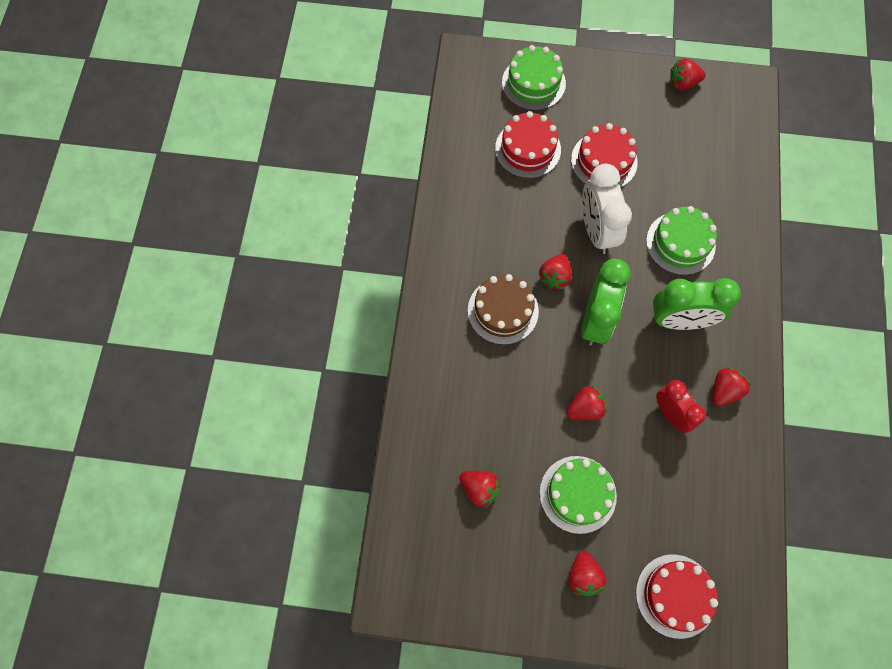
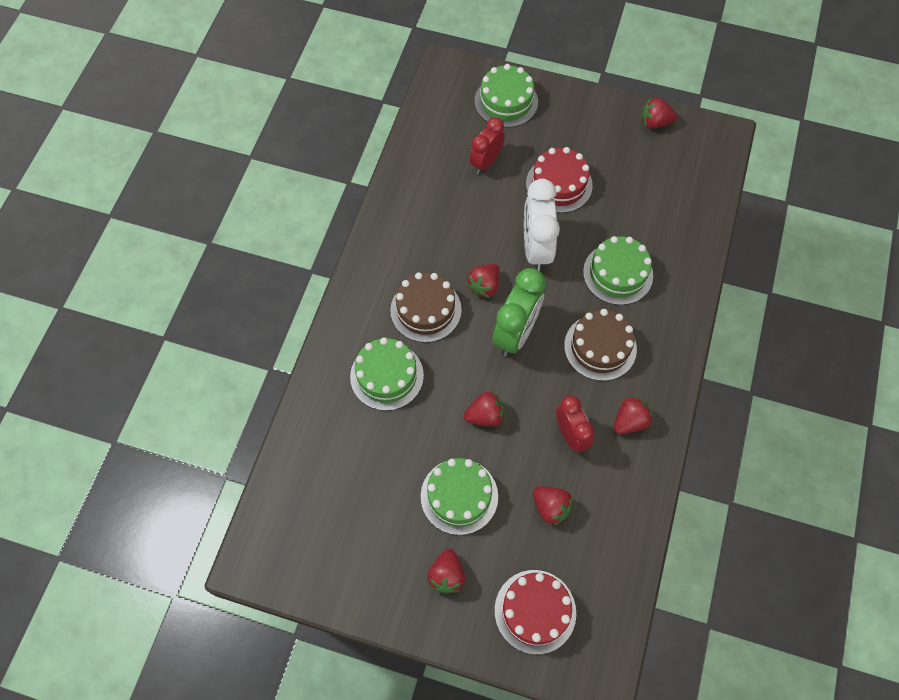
camera: 10 degrees right, 5 degrees down
red strawberry [459,471,501,508] -> red strawberry moved to [533,486,573,526]
red cake [495,111,561,178] -> red clock [470,117,505,174]
green clock [652,278,741,330] -> brown cake [564,309,637,381]
none -> green cake [350,337,424,411]

